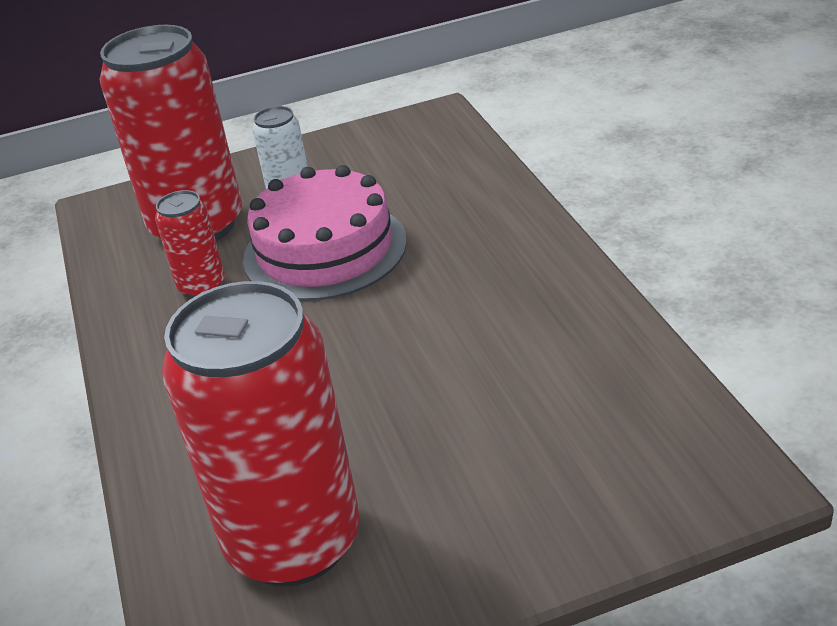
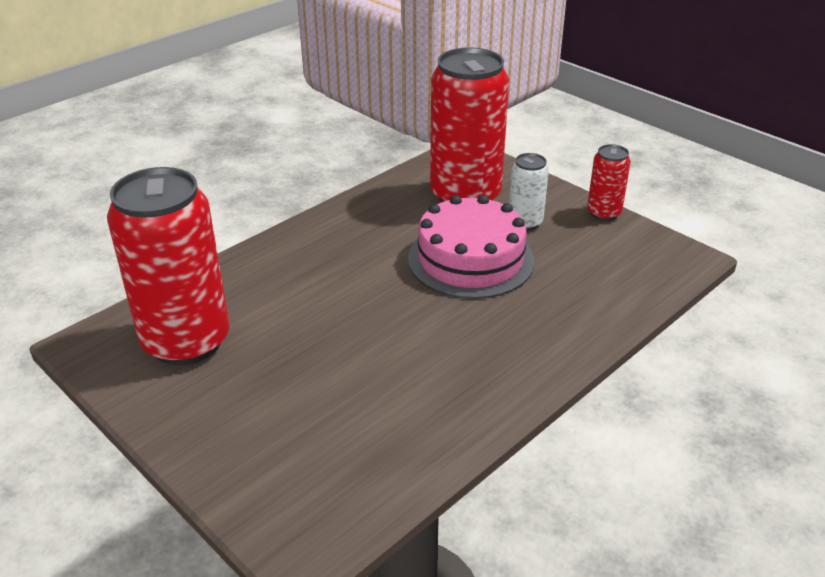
camera: 60 degrees right, 0 degrees up
red can [155,190,225,298] -> red can moved to [587,144,631,221]

